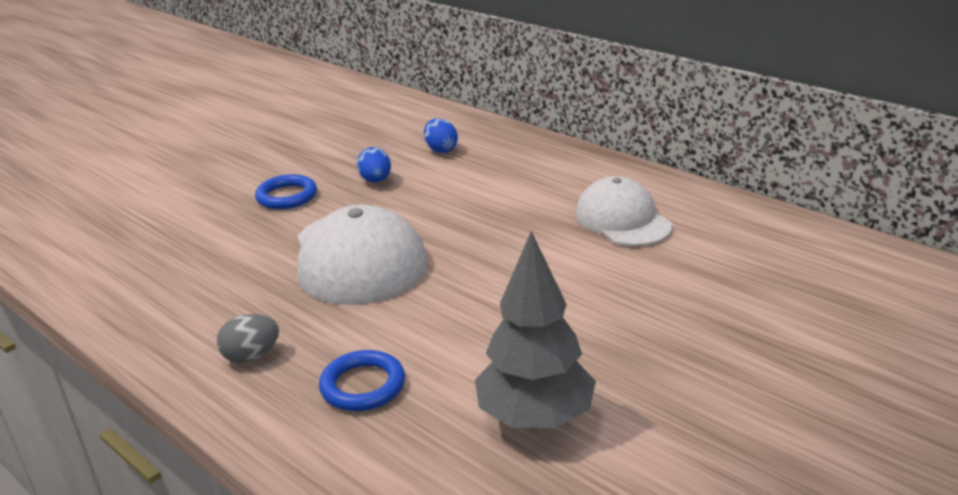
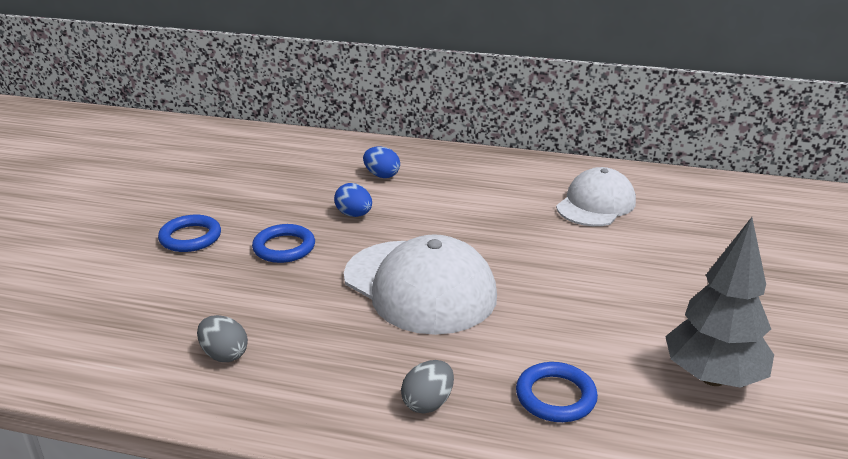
camera: 30 degrees left, 0 degrees up
white cap [576,176,673,246] -> white cap turned 90 degrees clockwise [556,167,636,226]
none -> blue ring [158,215,221,252]
none -> grey egg [197,315,248,362]

